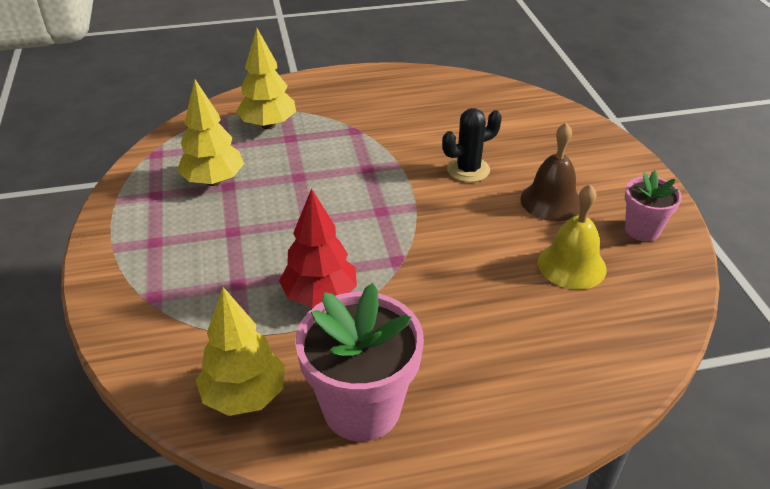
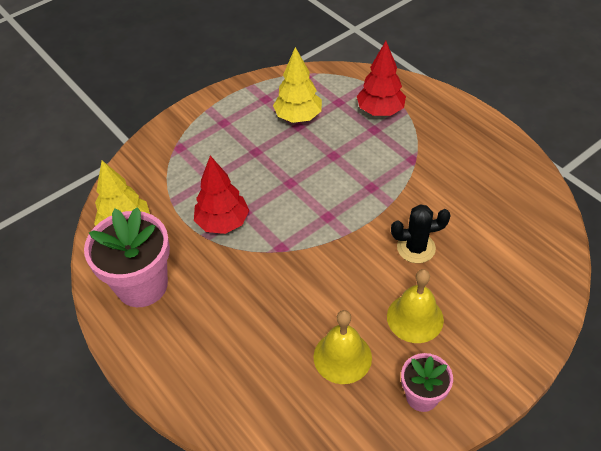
camera: 65 degrees right, 10 degrees up
yellow tree [236,28,296,129] -> red tree [357,41,406,116]
black cactus [442,108,502,182] -> black cactus turned 45 degrees counterclockwise [391,204,451,263]
brown bell [520,123,580,221] -> yellow bell [387,269,444,343]

